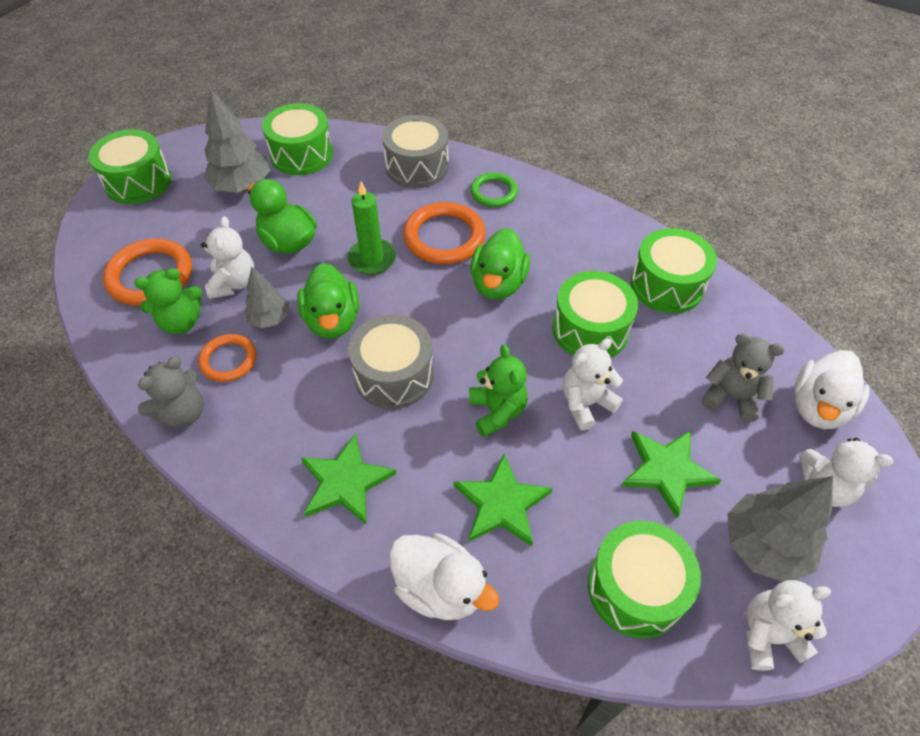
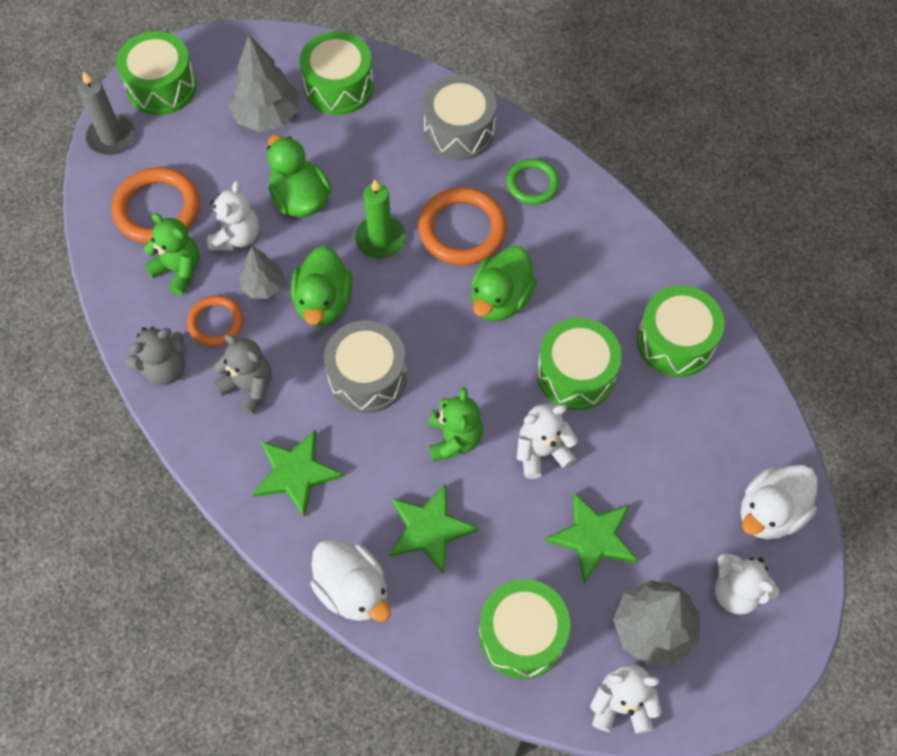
camera: 15 degrees right, 10 degrees up
green teddy bear [134,268,202,334] -> green teddy bear turned 135 degrees counterclockwise [144,213,199,295]
grey teddy bear [702,334,784,422] -> grey teddy bear moved to [213,334,271,415]
none -> grey candle [78,71,135,155]

